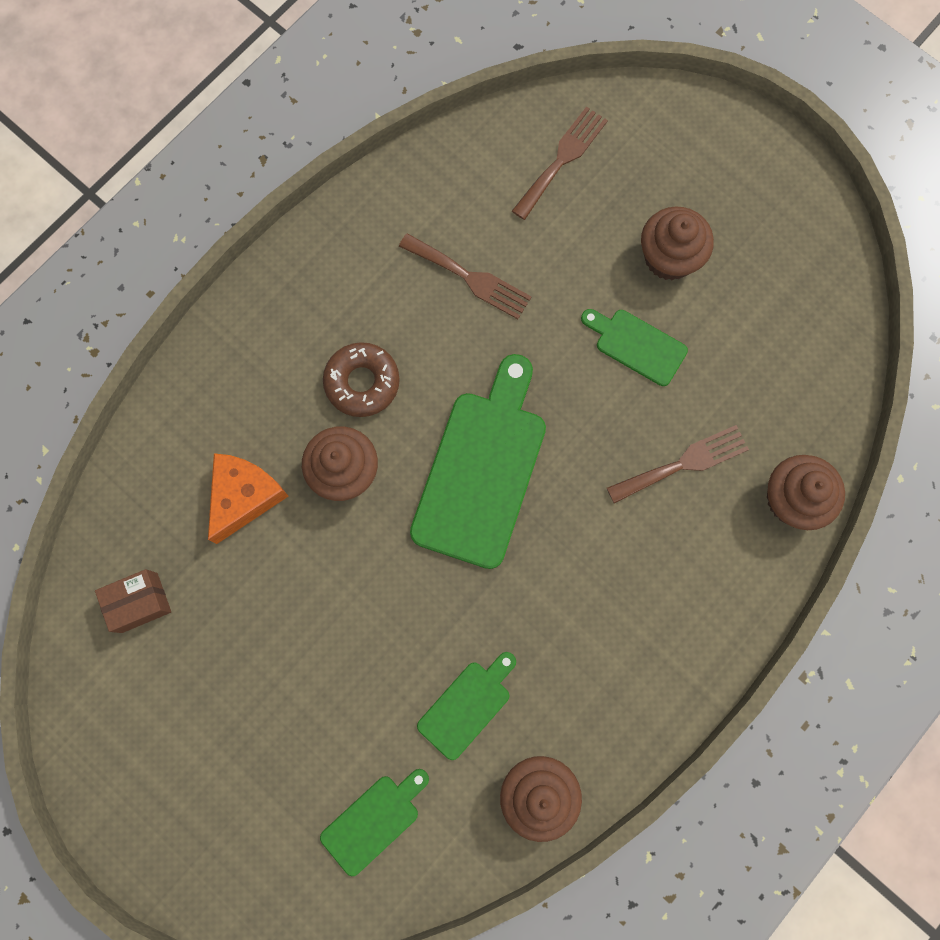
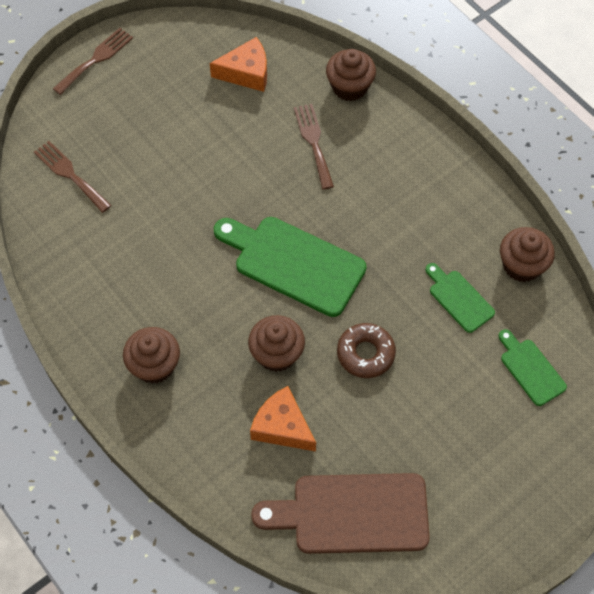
camera: 80 degrees left, 15 degrees down
brown box [95,569,171,633] -> brown cutting board [251,473,430,554]
brown donut [323,342,400,417] -> brown donut moved to [337,323,396,378]
brown fork [399,233,532,319] -> brown fork moved to [53,28,133,95]
green cutting board [581,309,688,386] -> none
brown cupcake [641,206,714,280] -> brown cupcake moved to [123,327,180,384]
none -> orange cheese [210,37,267,92]

